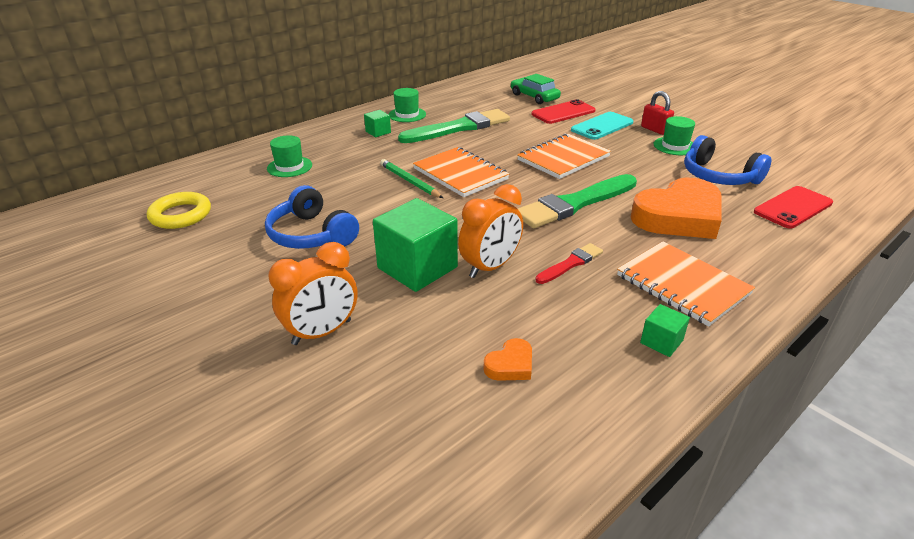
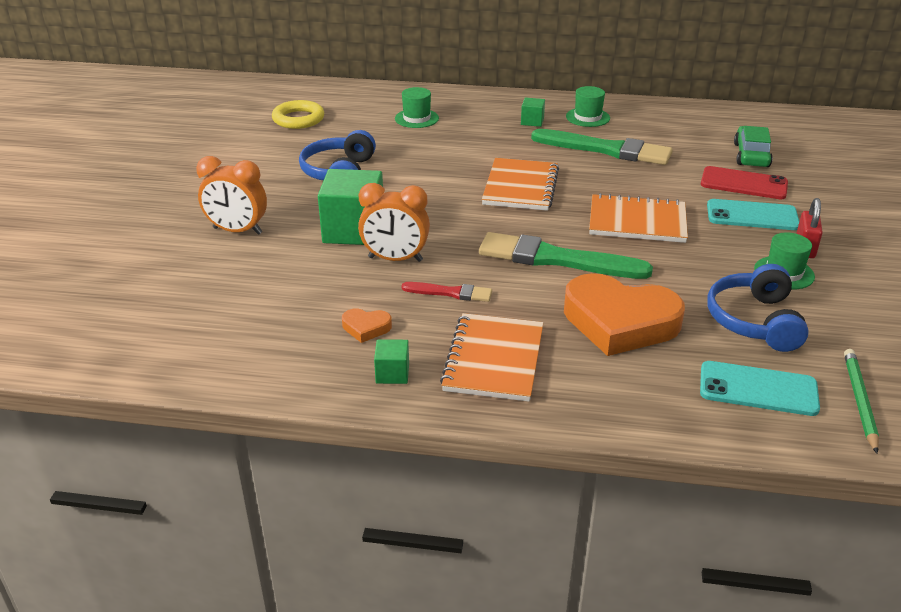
camera: 50 degrees right, 0 degrees up
green pencil [380,159,443,198] -> green pencil moved to [844,349,879,453]
orange heart [484,338,532,381] -> orange heart moved to [342,308,392,343]
red phone [754,186,833,229] -> turquoise phone [700,361,820,416]

